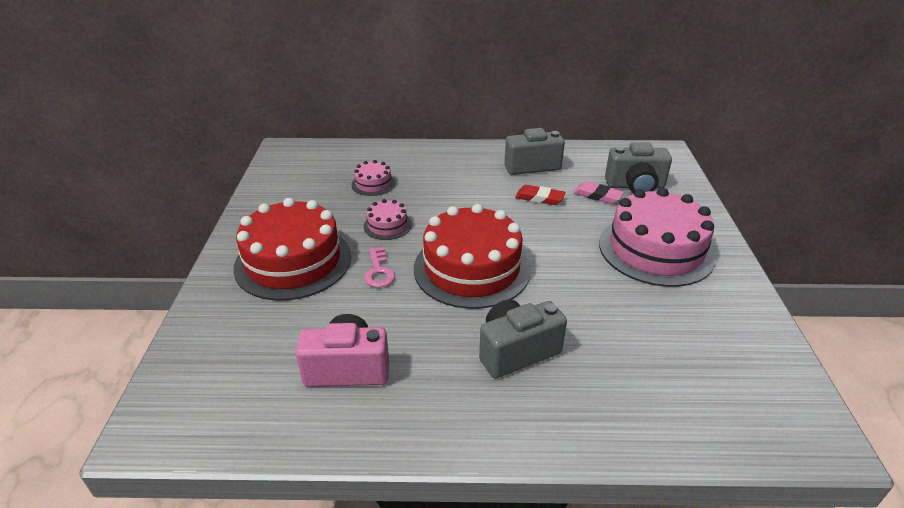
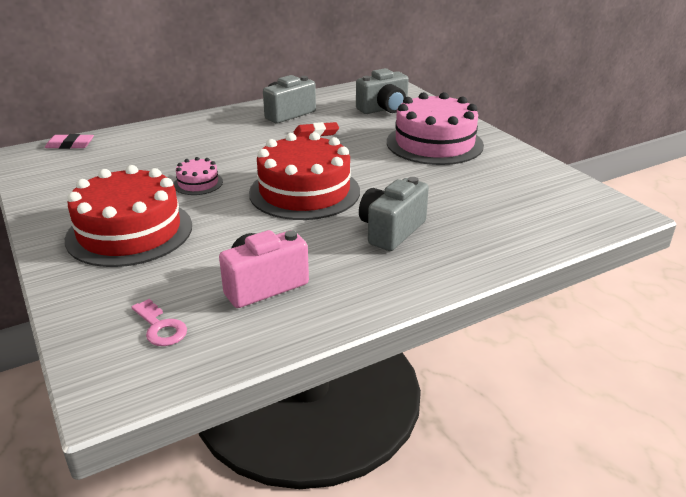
camera: 30 degrees left, 5 degrees down
pink cake [352,160,395,196] -> none
pink key [364,247,395,288] -> pink key moved to [132,299,187,346]
pink eraser [573,181,624,204] -> pink eraser moved to [45,134,94,149]

